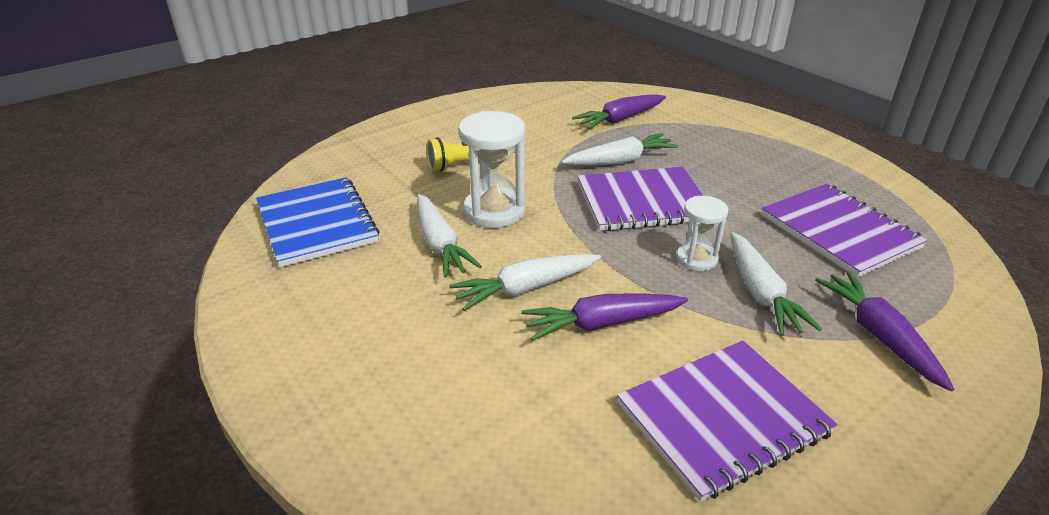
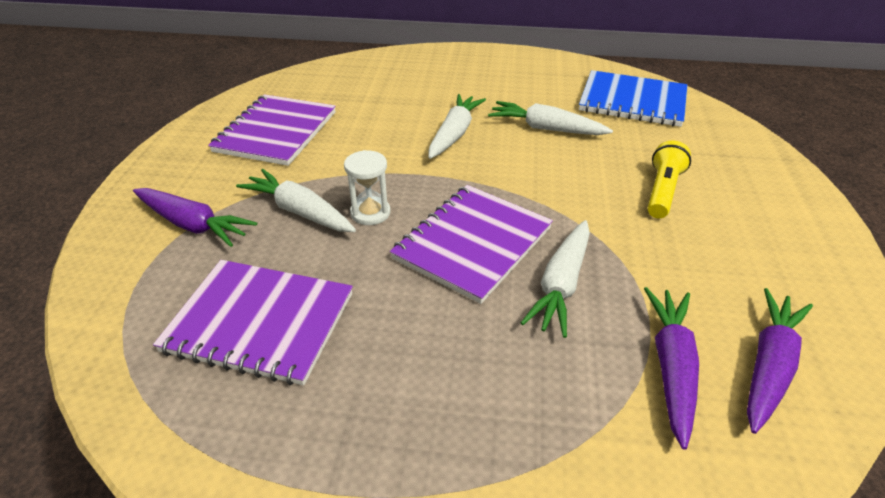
camera: 135 degrees right, 5 degrees up
white hourglass [458,111,525,228] -> none
purple carrot [521,293,688,341] -> purple carrot moved to [747,288,813,434]

